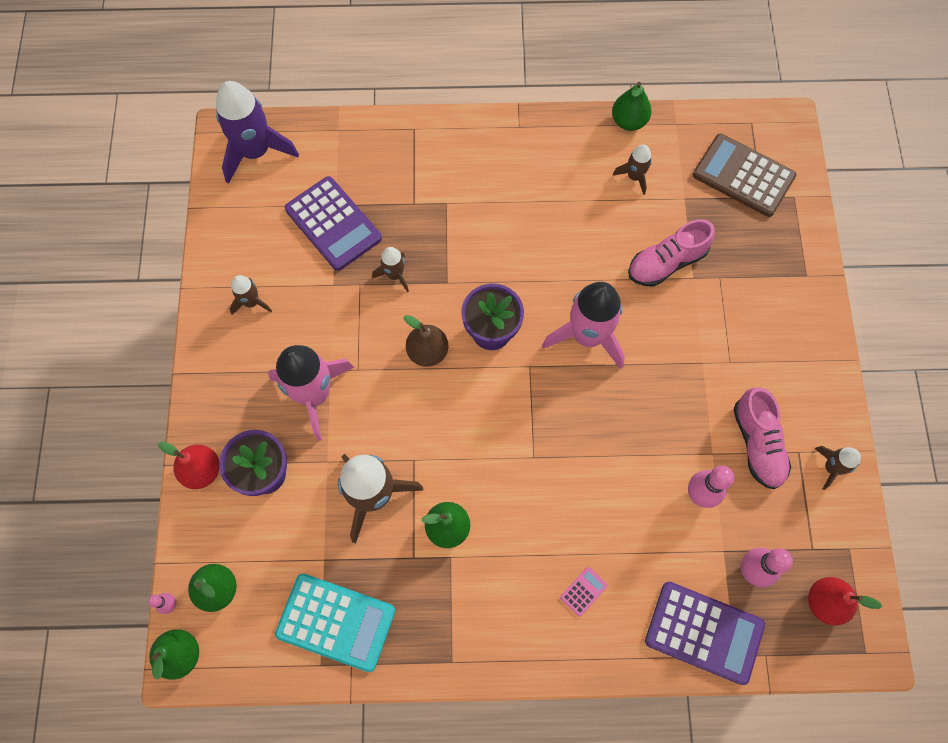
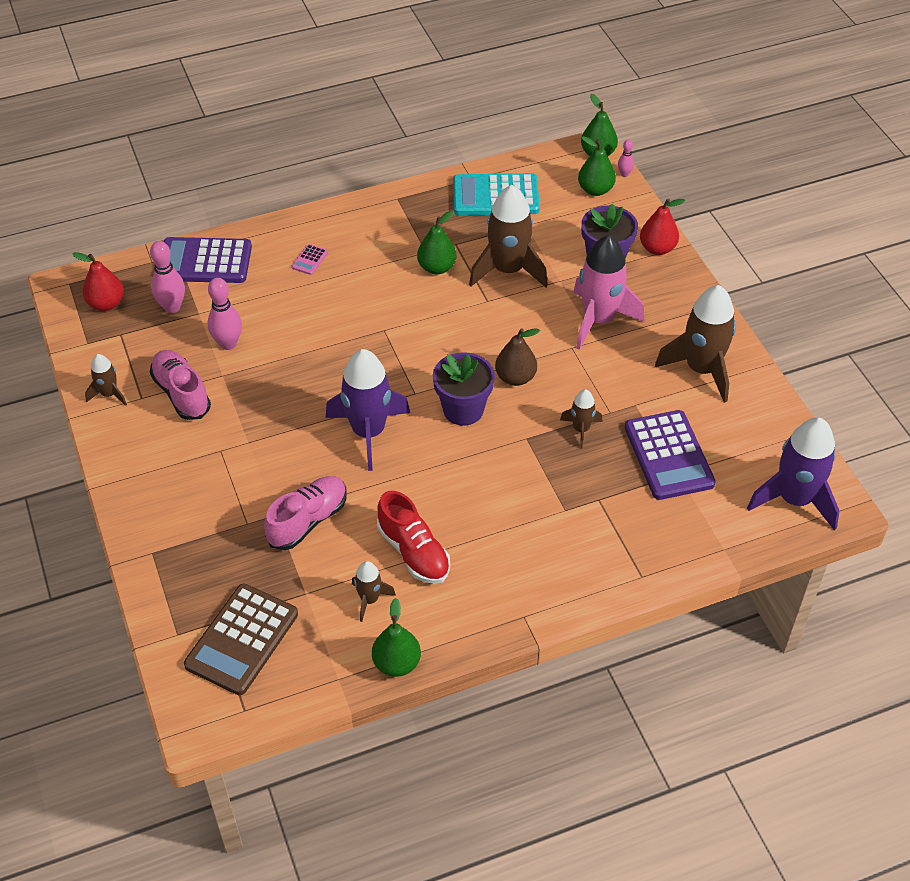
camera: 160 degrees right, 20 degrees down
brown rocket [229,275,272,315] -> brown rocket [655,285,736,403], size x2.00
purple calculator [285,176,382,271] -> purple calculator turned 135 degrees counterclockwise [625,410,716,500]
pink rocket [542,282,625,369] -> purple rocket [326,349,410,471]
brown calculator [693,134,796,217] -> brown calculator turned 105 degrees clockwise [184,583,298,695]
none -> red shoe [377,491,450,584]

